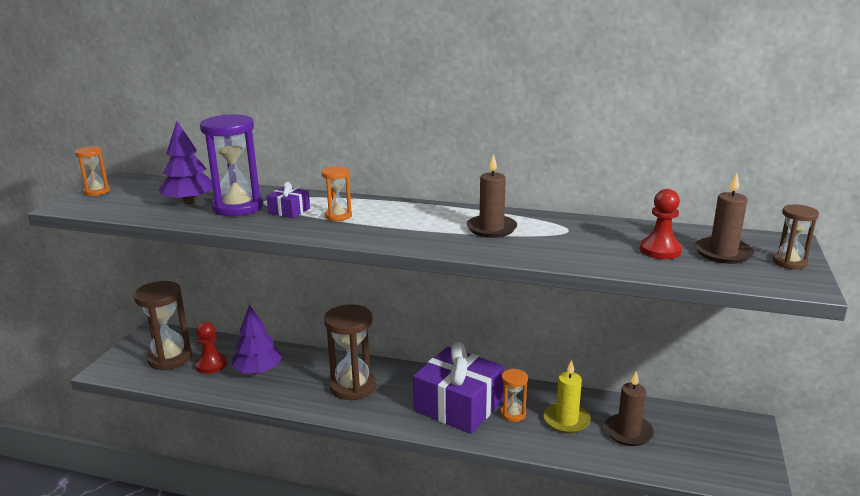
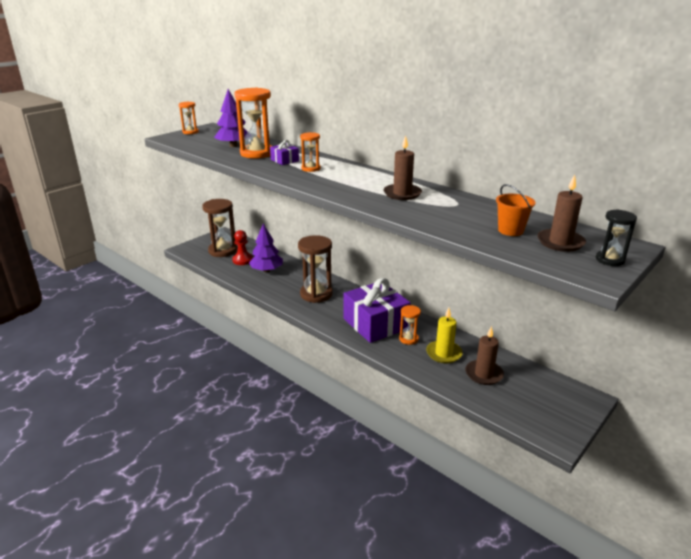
camera: 25 degrees right, 5 degrees up
purple hourglass [200,115,263,216] -> orange hourglass [234,88,272,159]
red pawn [640,189,682,259] -> orange bucket [496,184,536,236]
brown hourglass [773,204,819,269] -> black hourglass [596,209,637,266]

